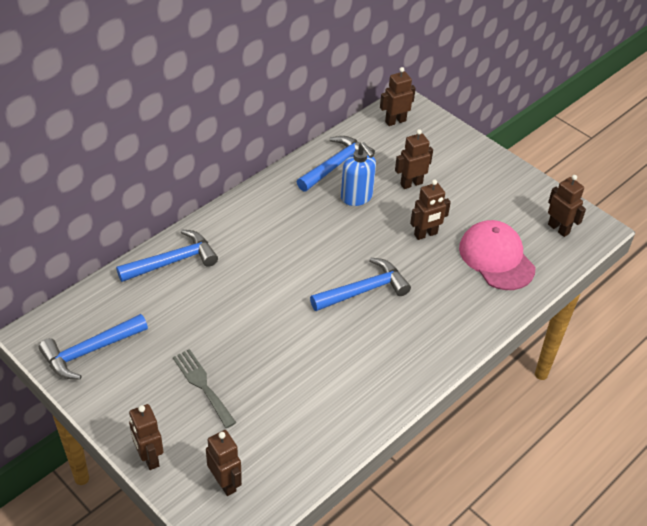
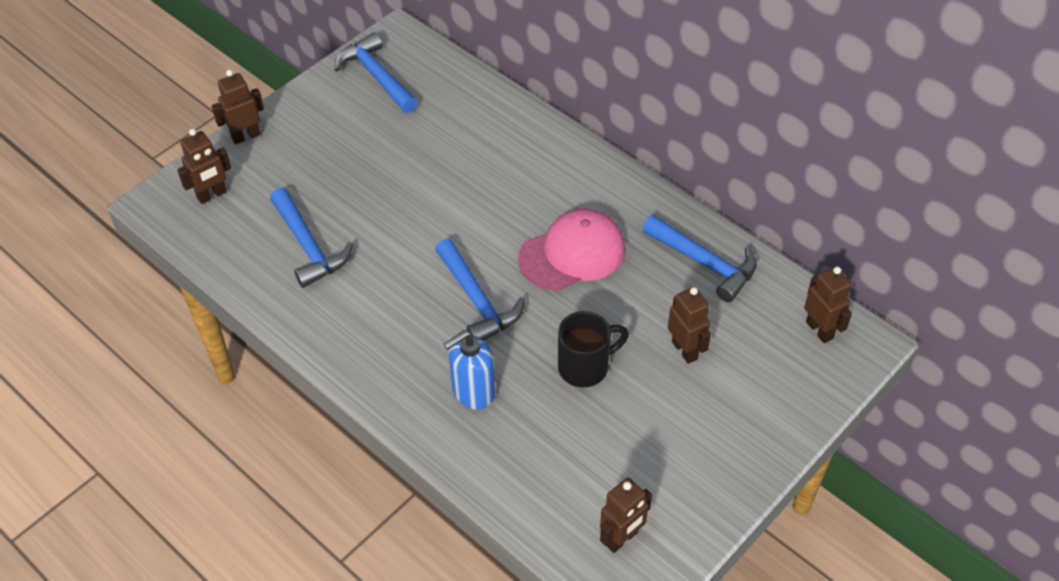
camera: 90 degrees right, 5 degrees up
blue hammer [116,229,218,282] -> blue hammer moved to [270,188,353,288]
grey fork [173,349,236,428] -> none
blue soap dispenser [341,142,376,206] -> blue soap dispenser moved to [443,330,495,410]
brown robot [410,180,451,240] -> black mug [558,311,629,387]
pink cap [459,220,535,290] -> pink cap moved to [518,208,626,291]

